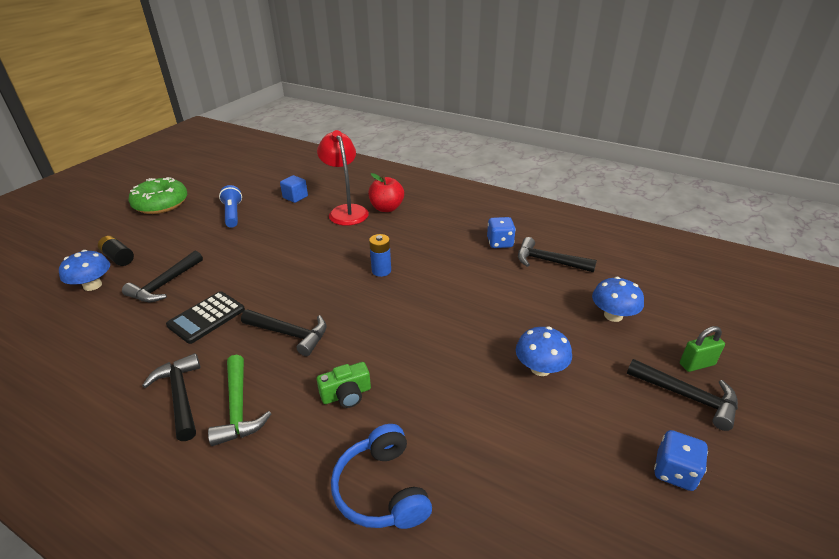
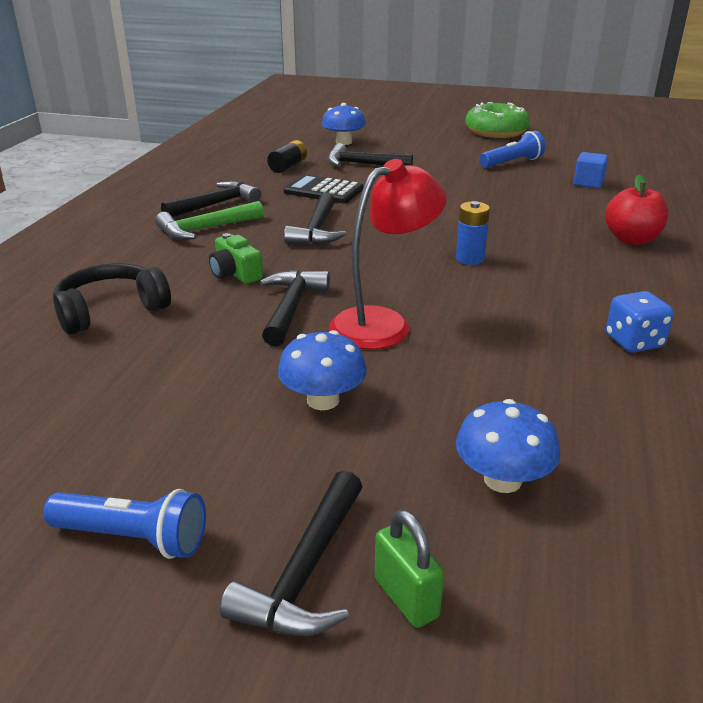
camera: 75 degrees right, 5 degrees down
black battery [98,236,134,266] -> black battery moved to [267,140,307,173]
red lamp [317,130,369,226] -> red lamp moved to [329,159,447,349]
blue headphones [331,424,432,529] -> black headphones [53,263,171,335]
black hammer [518,237,597,272] -> black hammer moved to [260,270,330,346]
blue dice [654,430,708,491] -> blue flashlight [43,489,206,559]

